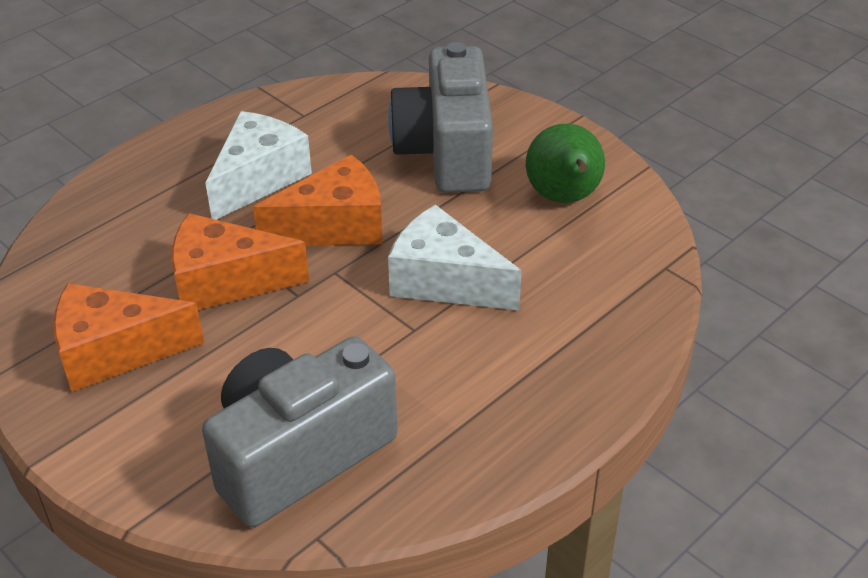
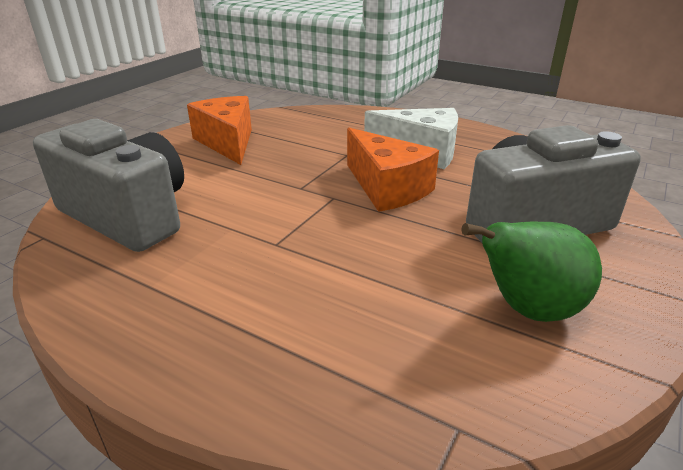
camera: 75 degrees right, 10 degrees down
orange cheese [172,213,309,310] -> none
white cheese [388,204,522,310] -> none

